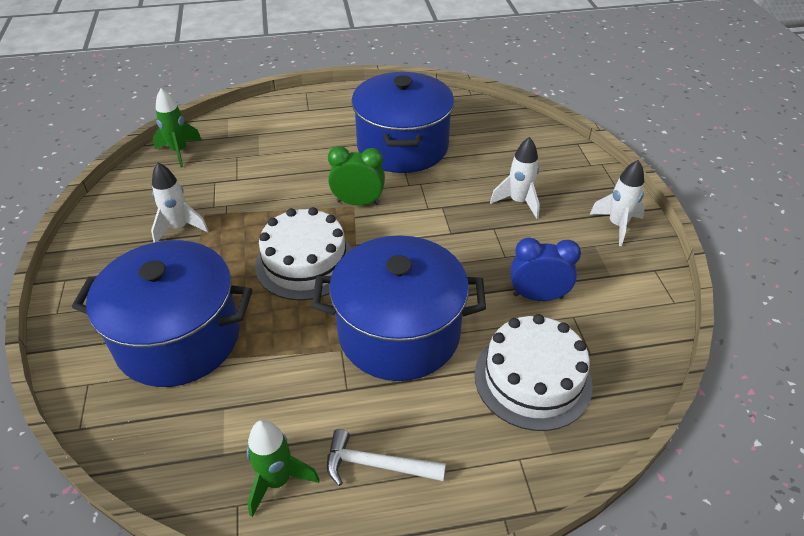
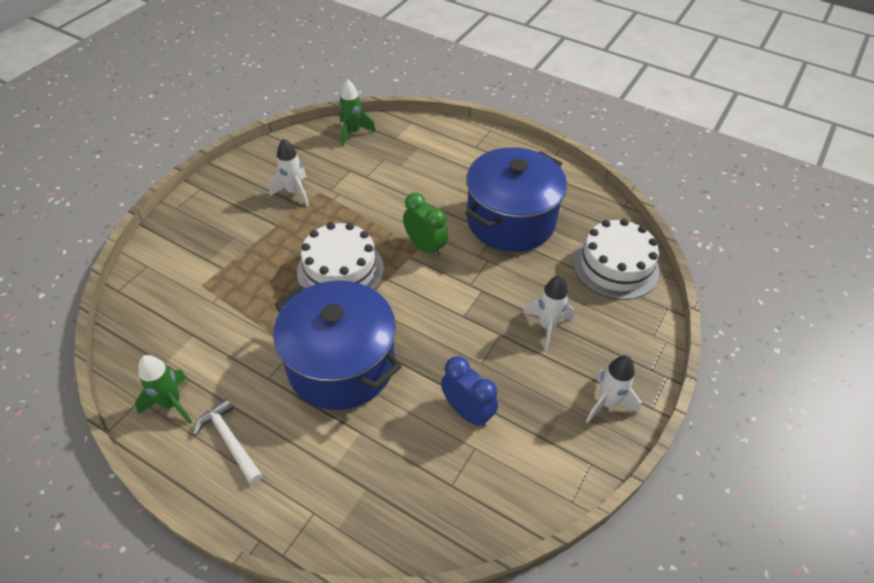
camera: 40 degrees right, 5 degrees up
blue pot [72,240,252,387] -> none
white cake [475,314,593,431] -> white cake moved to [573,219,659,300]

